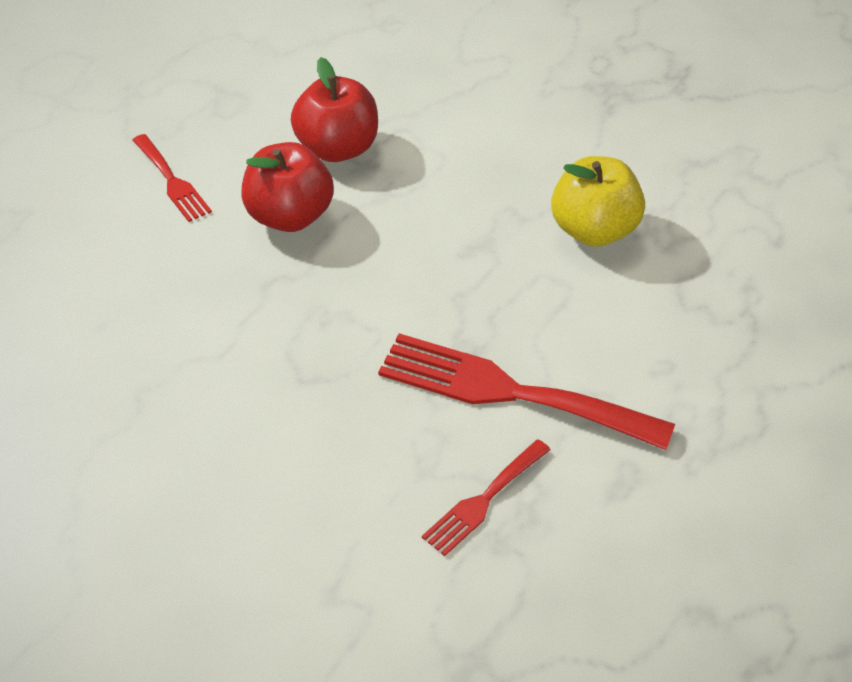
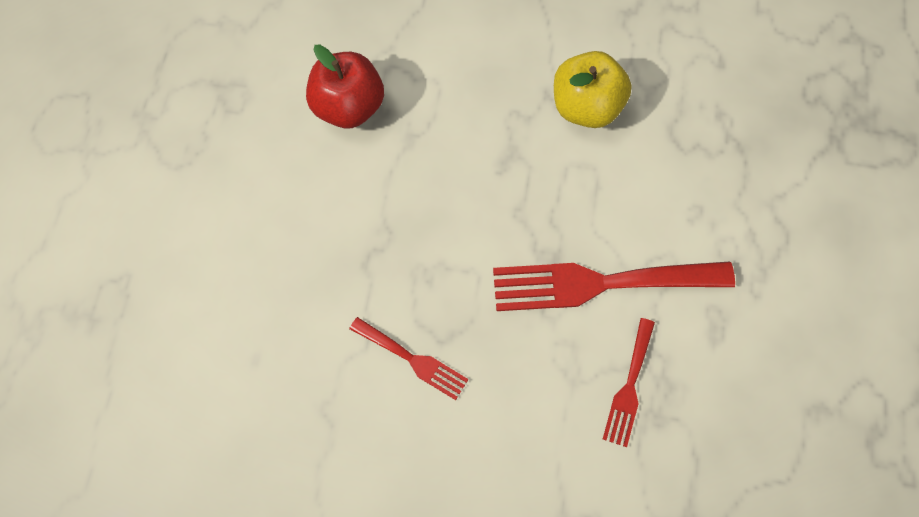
camera: 25 degrees left, 20 degrees up
red fork [132,134,212,222] -> red fork moved to [349,317,469,400]
red apple [241,142,334,232] -> none

